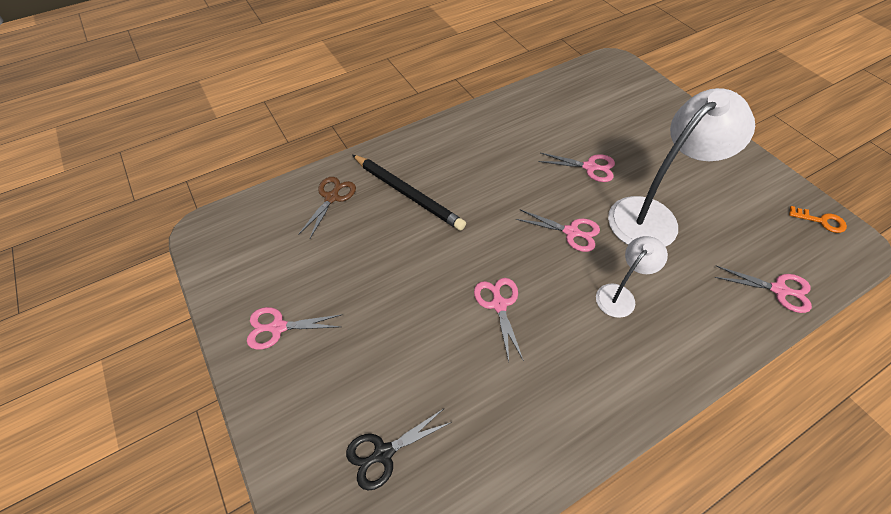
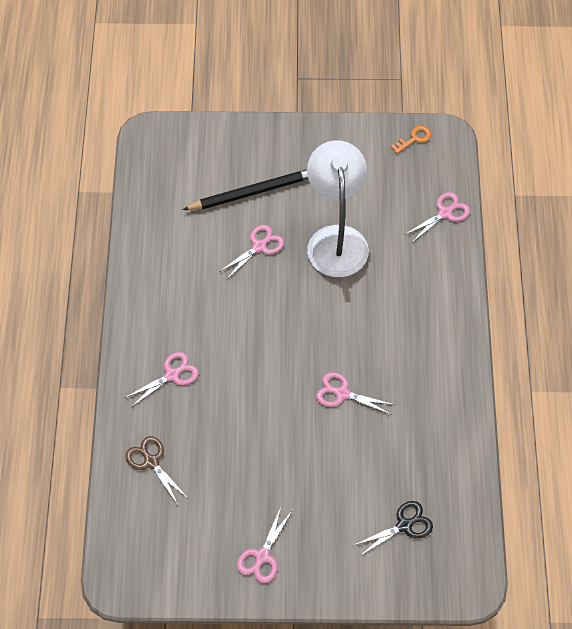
camera: 60 degrees left, 5 degrees up
black scissors [346,409,452,491] -> black scissors turned 120 degrees counterclockwise [354,501,433,556]
black pencil [352,155,466,231] -> black pencil moved to [182,169,308,210]
pink scissors [516,209,600,252] -> pink scissors moved to [125,352,199,407]
white lamp [596,236,668,318] -> none

